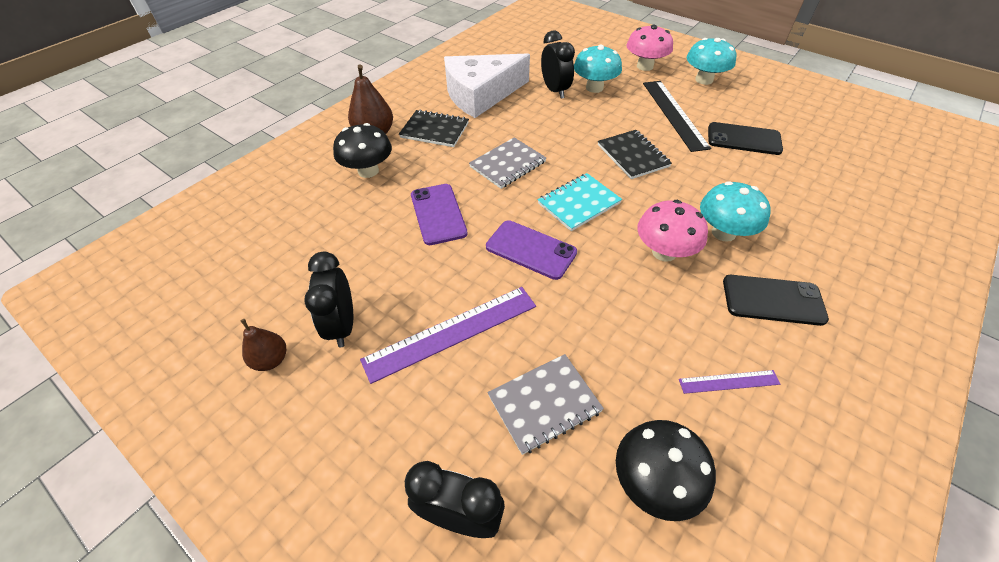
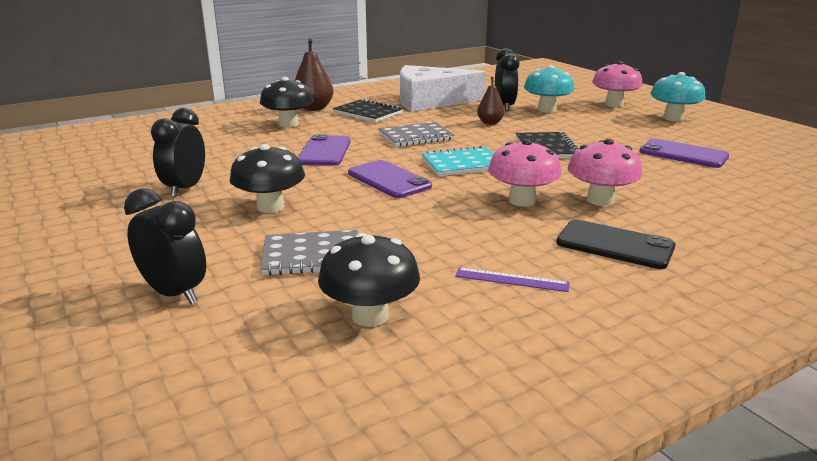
camera: 20 degrees right, 25 degrees down
brown pear [241,319,286,371] -> brown pear moved to [477,77,505,125]
purple ruler [360,287,536,384] -> black mushroom [230,144,305,213]
black ruler [643,81,711,152] -> none
turquoise mushroom [700,181,771,242] -> pink mushroom [568,139,643,206]
black phone [708,122,783,155] -> purple phone [639,139,729,168]

